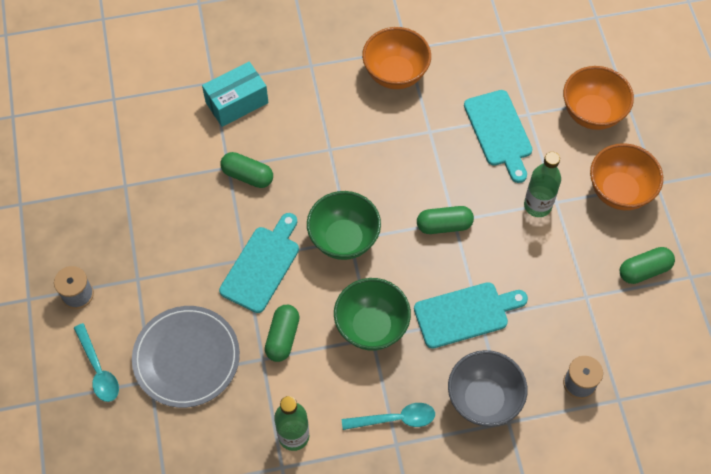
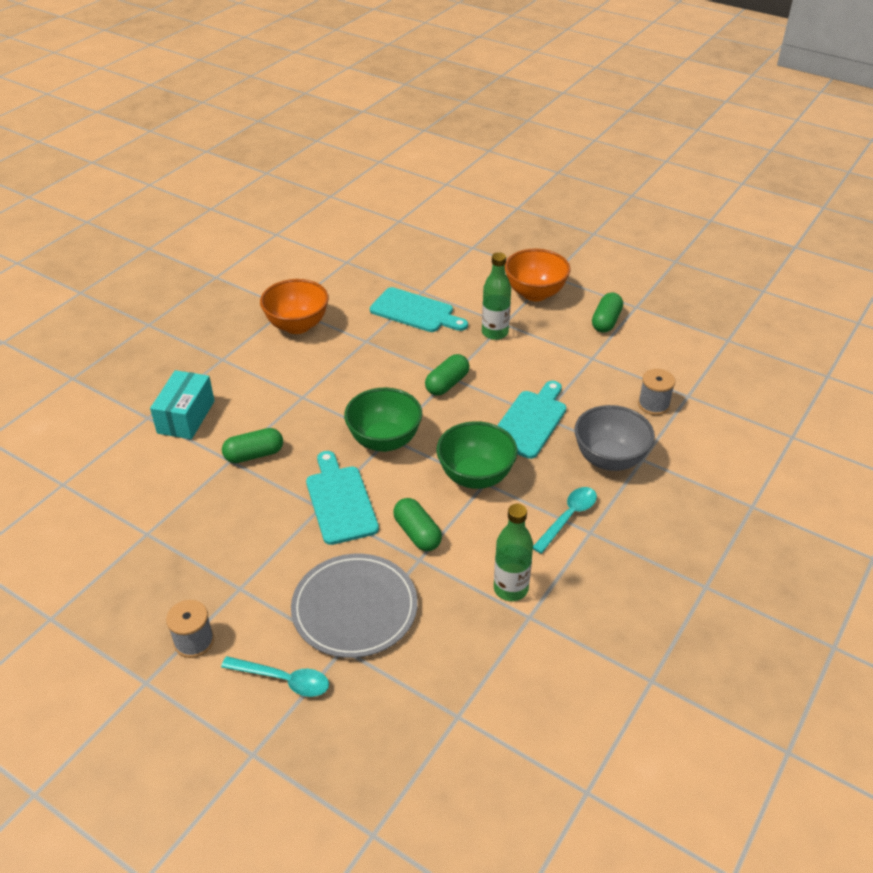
camera: 45 degrees left, 20 degrees down
orange bowl [563,66,634,130] -> none

